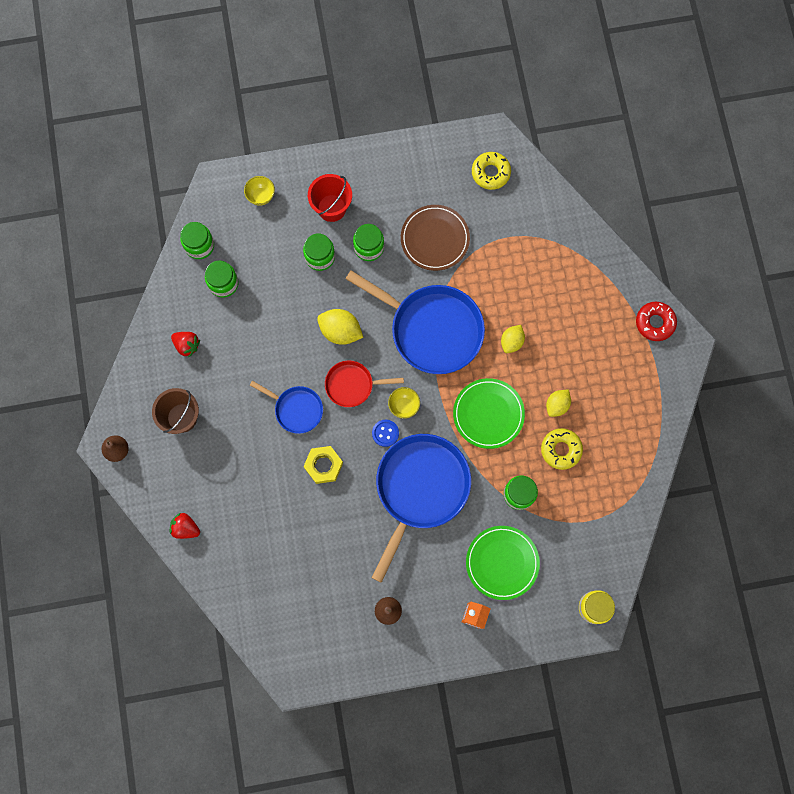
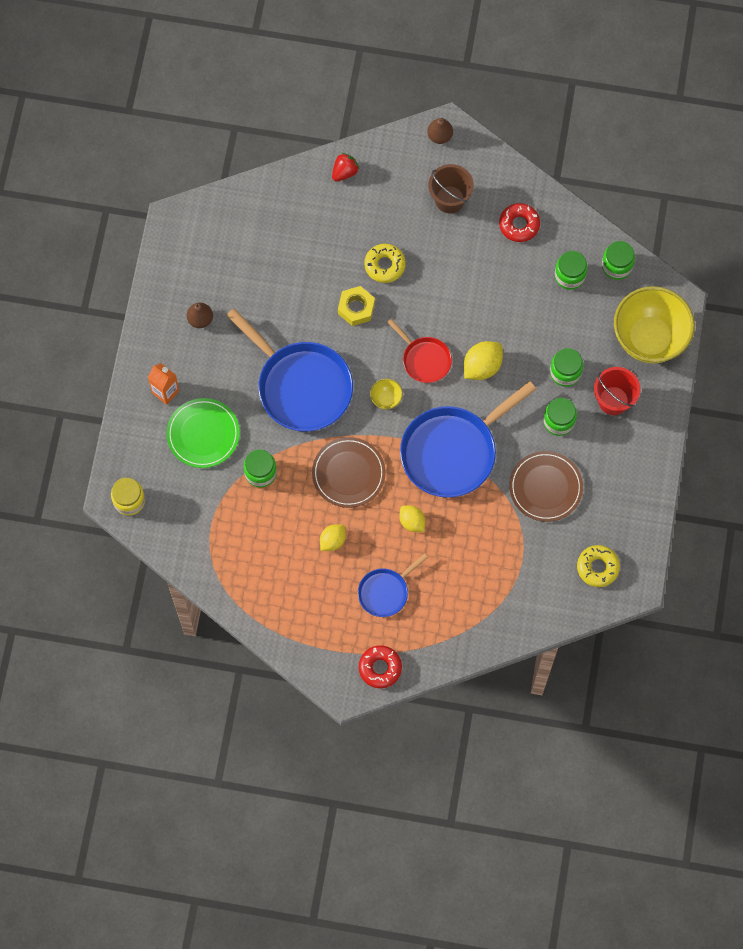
camera: 110 degrees right, 5 degrees down
red strawberry [171,332,200,358] -> red donut [499,203,540,242]
yellow bowl [244,176,275,206] -> yellow bowl [614,286,695,364], size x2.49
blue pan [250,381,323,434] -> blue pan moved to [358,553,428,617]
red pan [325,361,404,407] -> red pan turned 120 degrees clockwise [387,319,452,383]
blue button [372,420,399,447] -> none
green plate [453,378,525,449] -> brown plate [312,437,386,508]
yellow donut [541,428,583,470] -> yellow donut moved to [364,244,406,283]
yellow lemon [546,389,571,417] -> yellow lemon turned 75 degrees clockwise [320,524,346,551]

